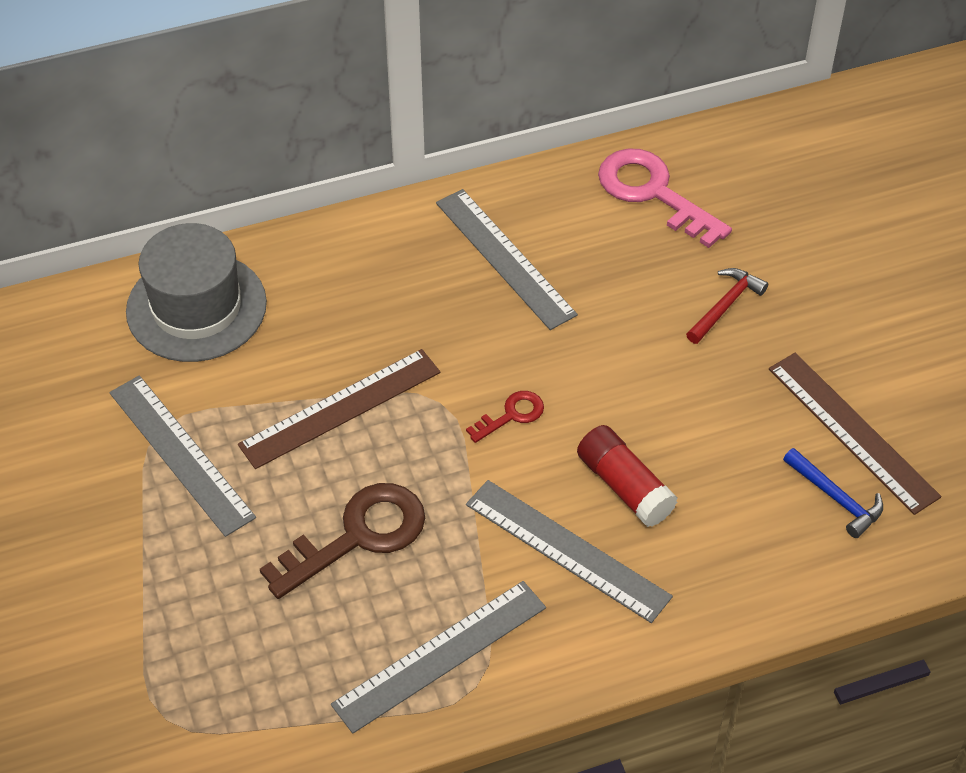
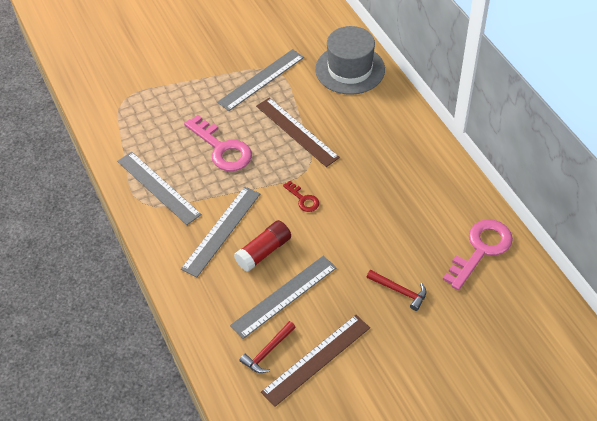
camera: 85 degrees right, 0 degrees up
brown key [260,483,425,599] -> pink key [184,115,252,171]
grey ruler [436,189,578,330] -> grey ruler moved to [230,256,337,339]
blue hammer [783,448,883,538] -> red hammer [239,321,296,373]

